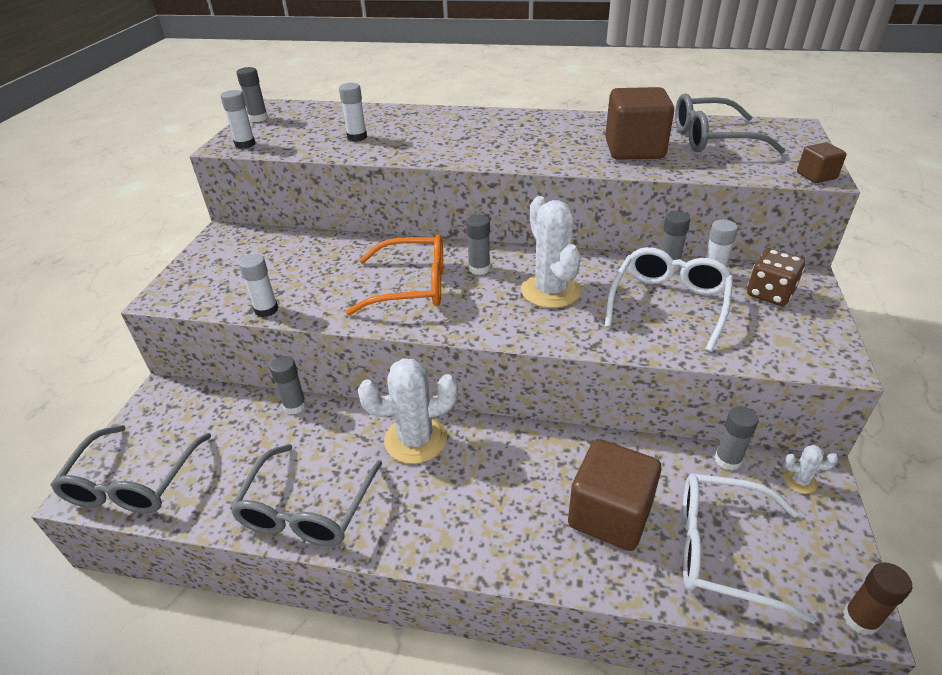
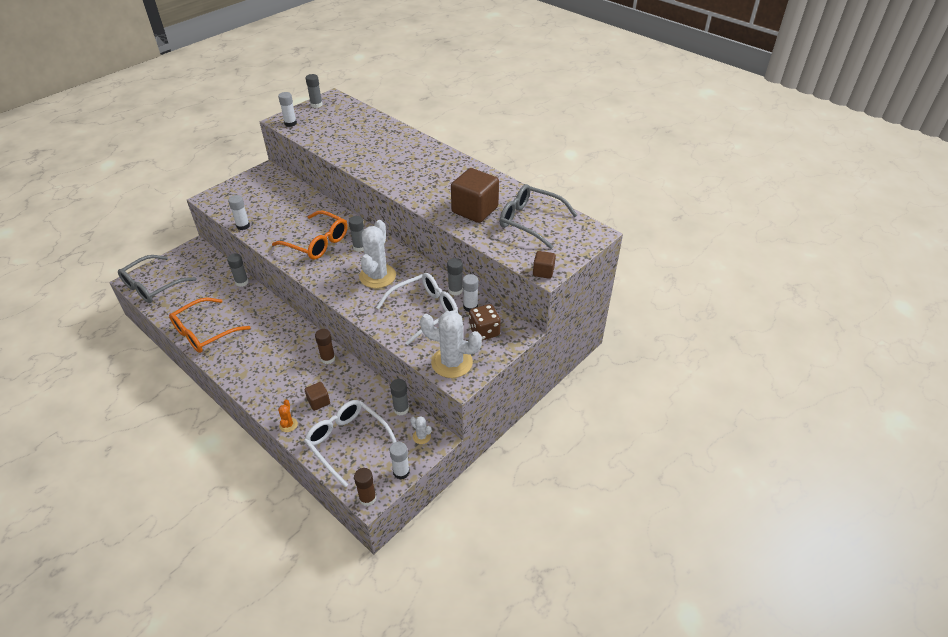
camera: 30 degrees right, 5 degrees up
grey glasses [230,444,382,547] -> orange glasses [169,297,251,353]
white glue stick [339,83,367,141] -> white glue stick moved to [389,442,410,480]
white cactus [358,358,458,464] -> white cactus moved to [420,311,482,378]
brown cube [568,439,661,551] -> brown cube [305,382,330,411], size x0.49
none -> orange cactus [278,400,298,432]
none -> brown glue stick [315,329,335,364]

